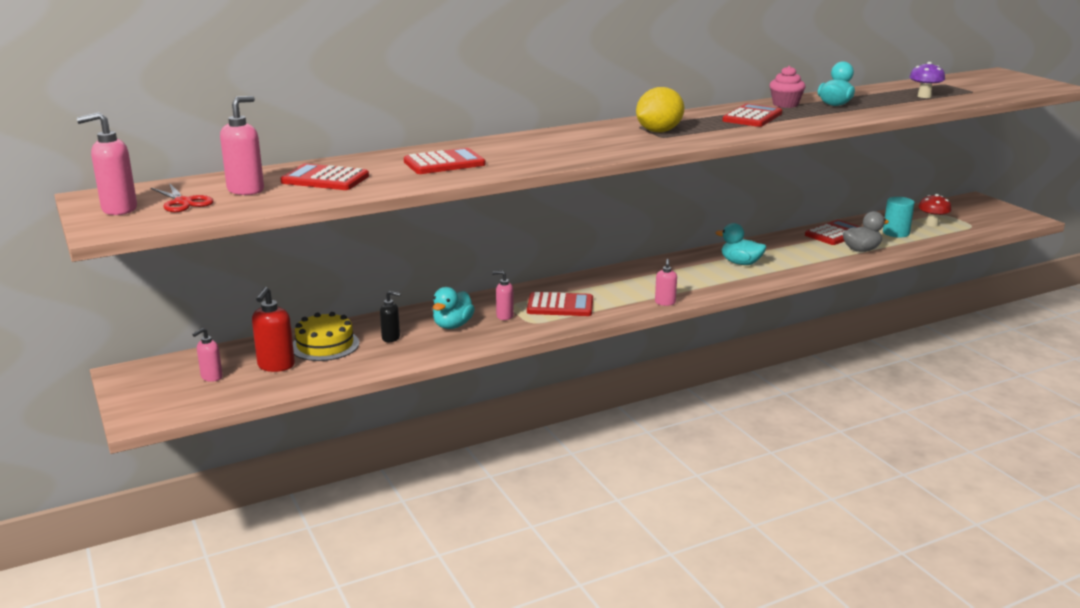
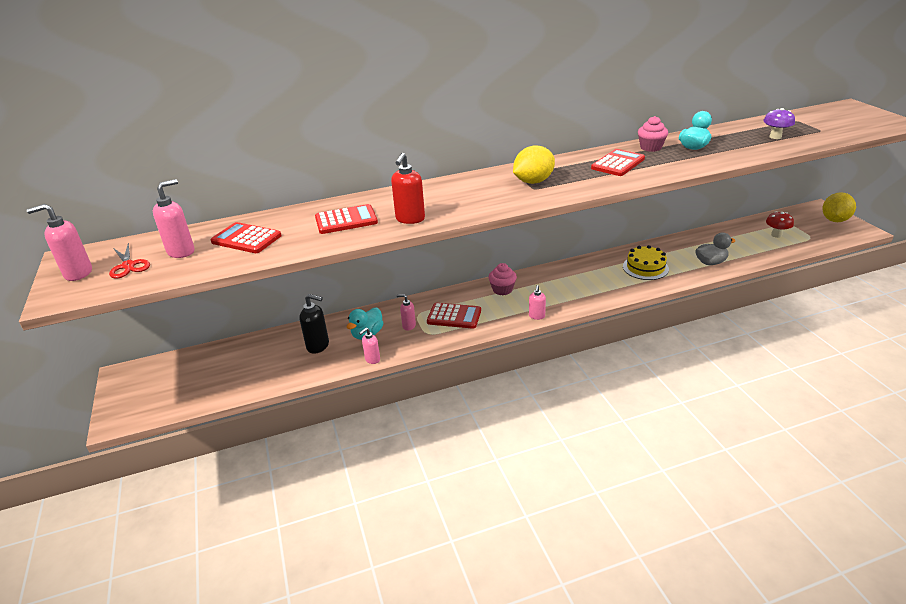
camera: 10 degrees right, 10 degrees up
pink soap dispenser [192,328,223,382] -> pink soap dispenser moved to [359,328,380,364]
red soap dispenser [252,287,295,372] -> red soap dispenser moved to [391,153,425,224]
yellow cake [293,312,360,361] -> yellow cake moved to [623,245,669,280]
black soap dispenser [380,291,401,342] -> black soap dispenser [300,294,329,354], size x1.60
turquoise duck [715,223,766,265] -> none
red calculator [805,220,860,245] -> none
turquoise cylinder [883,197,915,238] -> none
none -> pink cupcake [488,263,517,295]
none -> yellow lemon [822,192,856,222]

